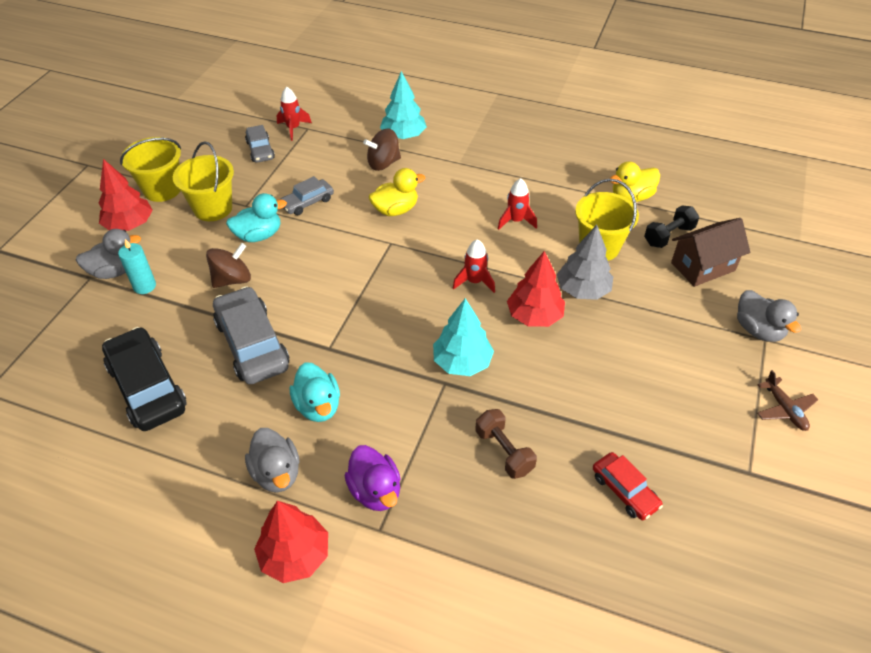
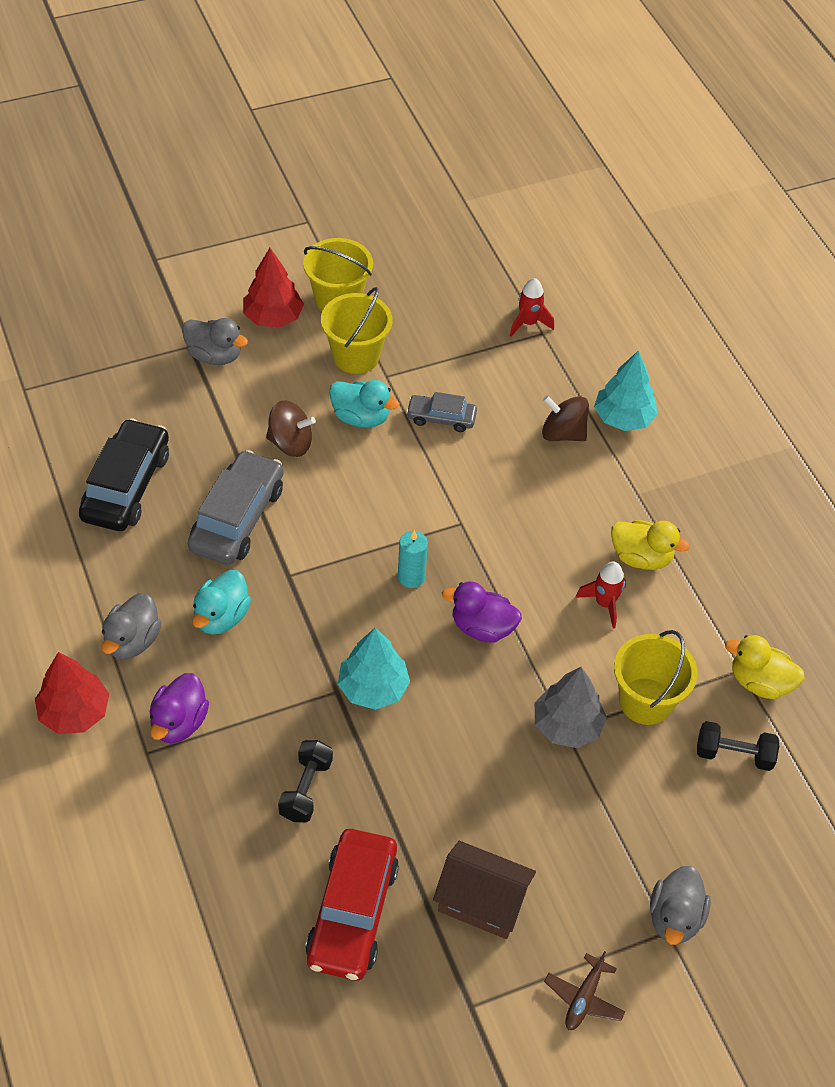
camera: 45 degrees right, 5 degrees up
turquoise candle [118,239,156,294] -> turquoise candle moved to [398,530,428,588]
grey car [245,125,275,163] -> none
yellow duck [369,168,425,216] -> yellow duck moved to [611,520,690,570]
red rocket [453,239,495,293] -> purple duck [442,581,522,642]
brown dumbbell [475,409,537,479] -> black dumbbell [278,740,333,822]
red tree [507,251,565,327] -> none
red car [593,452,663,520] -> red car [305,829,399,980], size x1.80
brown house [671,218,750,287] -> brown house moved to [433,841,536,939]

